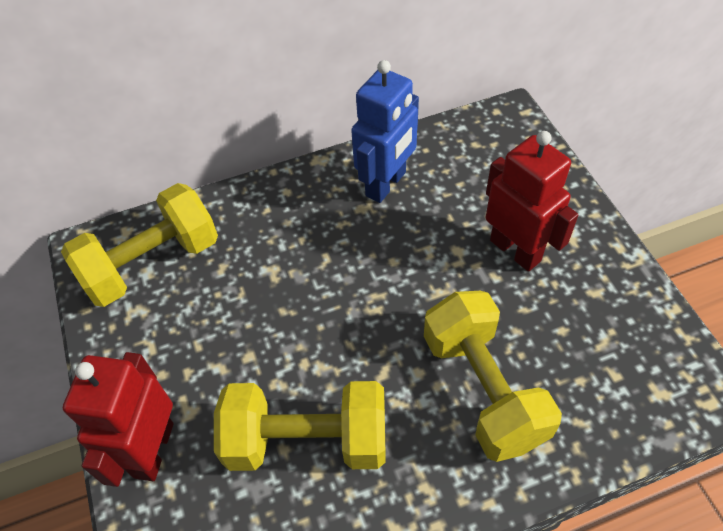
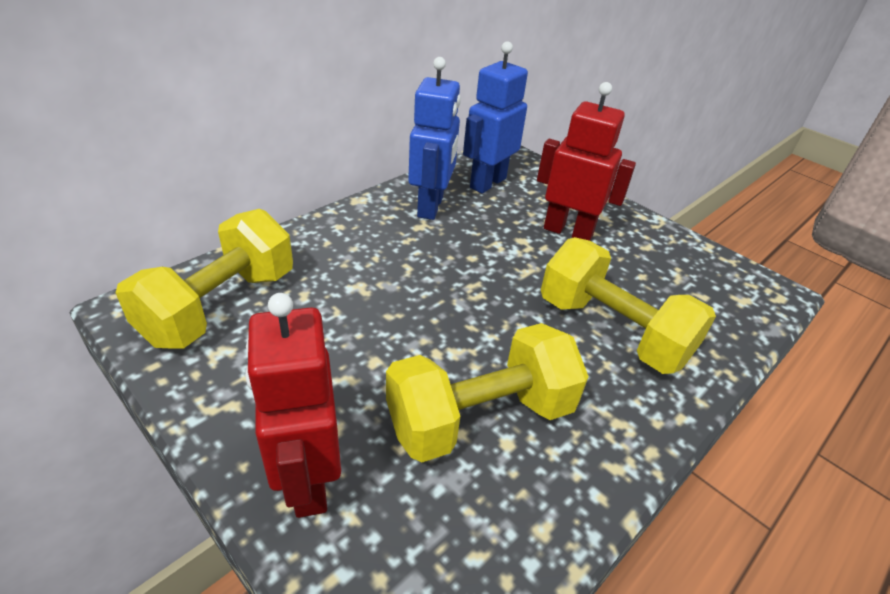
camera: 30 degrees left, 15 degrees down
none -> blue robot [463,41,528,193]

